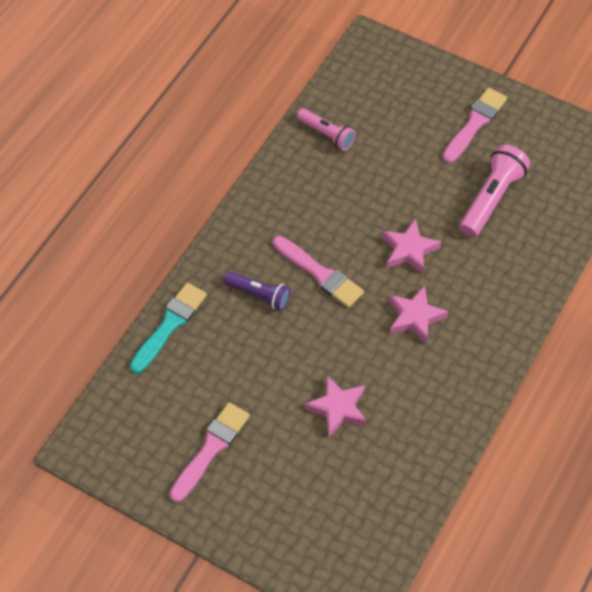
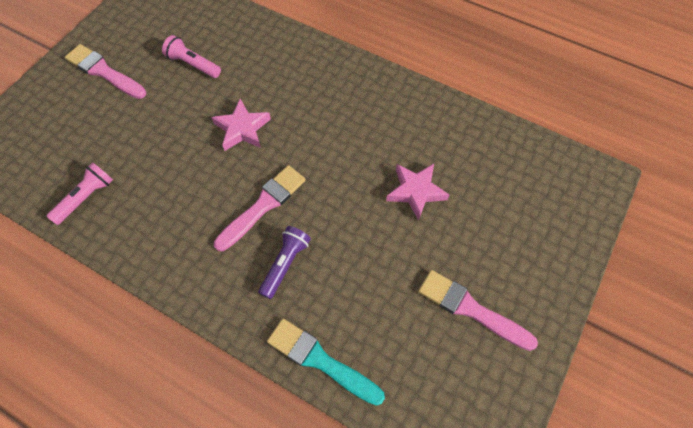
camera: 90 degrees left, 5 degrees up
pink star [389,286,448,344] -> none
pink flashlight [459,144,530,237] -> pink flashlight [162,35,221,78], size x0.64

